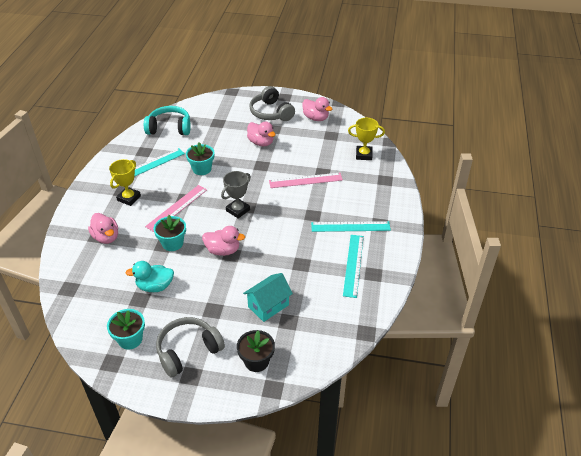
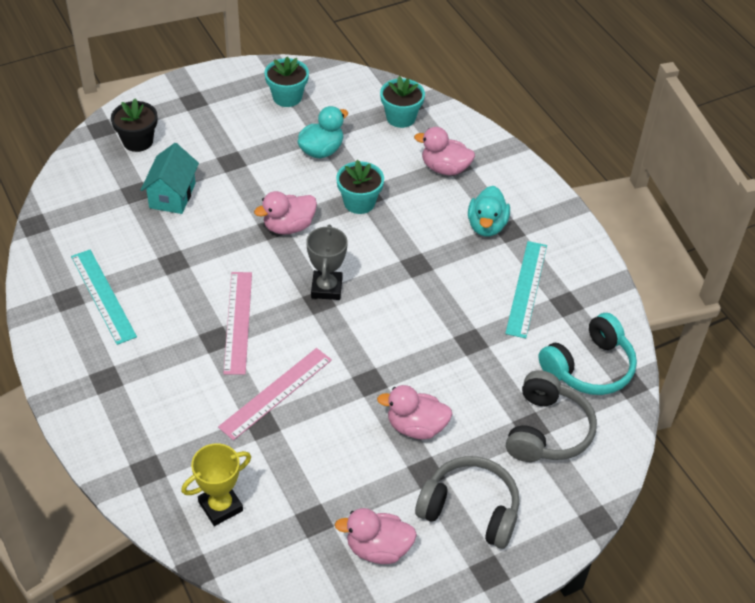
camera: 140 degrees right, 5 degrees up
yellow trophy [109,159,141,206] -> turquoise duck [468,186,510,236]
pink ruler [145,185,207,232] -> pink ruler moved to [223,272,252,375]
grey headphones [156,317,225,377] -> grey headphones moved to [506,370,597,462]
turquoise flower pot [186,142,215,175] -> turquoise flower pot moved to [380,76,425,128]
turquoise ruler [311,221,391,232] -> none

